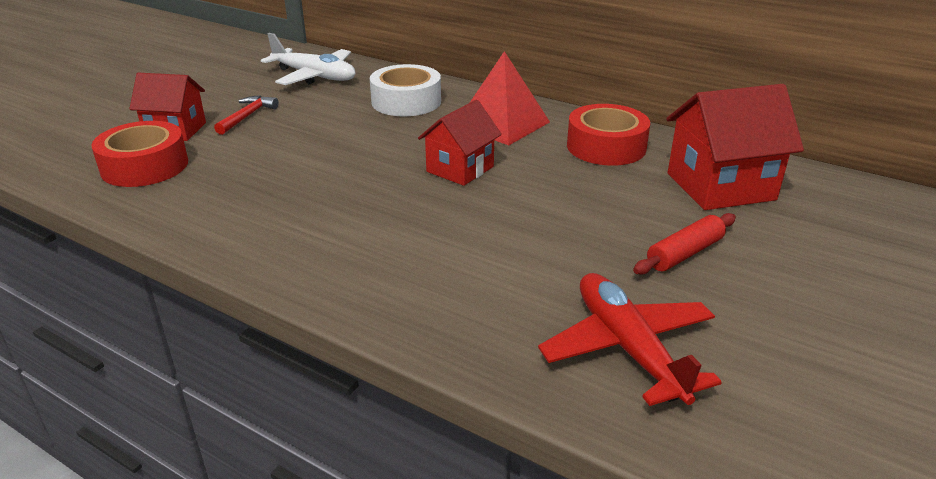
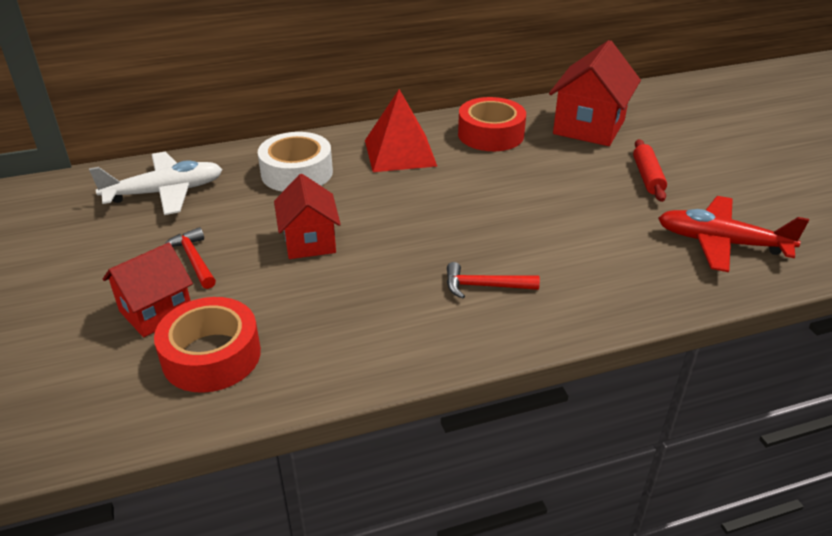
camera: 50 degrees left, 5 degrees up
red house [418,100,502,186] -> red house moved to [274,174,341,259]
none -> red hammer [447,262,540,299]

